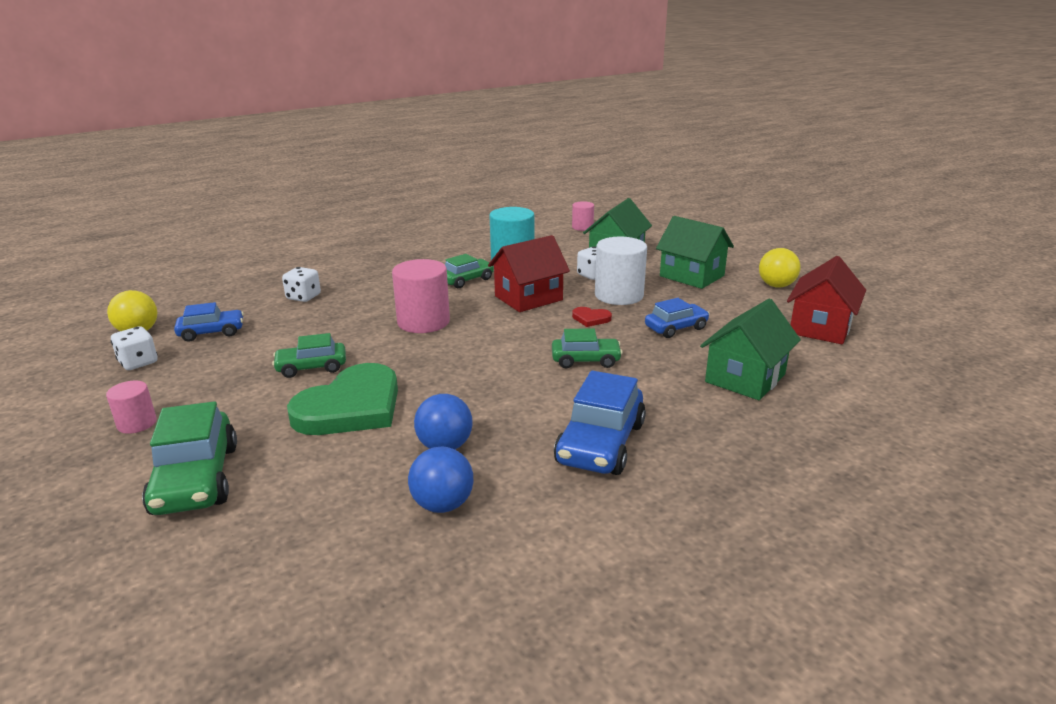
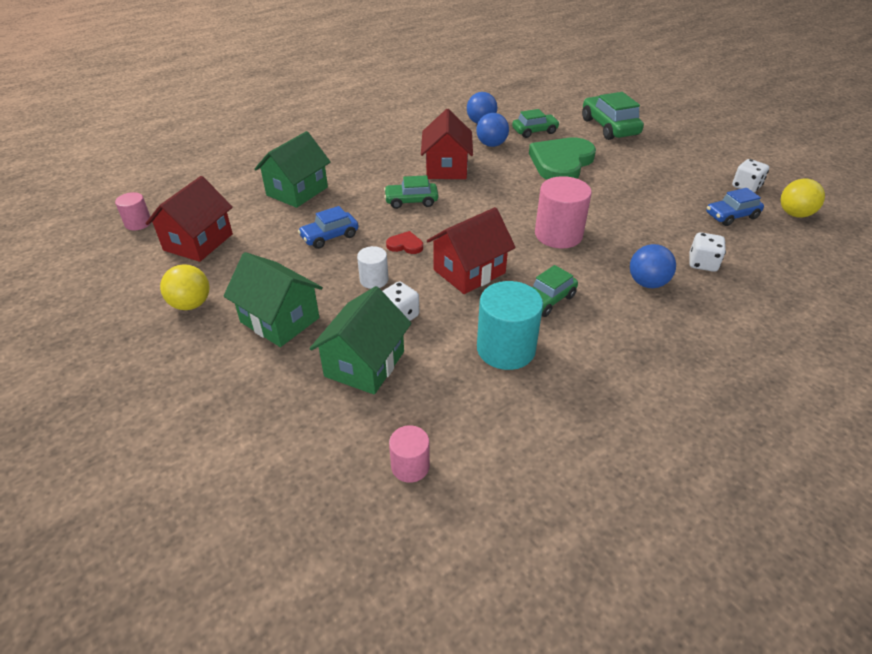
camera: 175 degrees right, 15 degrees up
pink cylinder [106,381,157,434] -> pink cylinder moved to [115,192,151,230]
green car [272,333,346,378] -> green car moved to [512,109,560,138]
blue car [554,370,646,475] -> none
white cylinder [595,237,647,305] -> white cylinder [357,246,389,289], size x0.55
none -> red house [421,109,473,179]
none -> blue ball [630,244,676,288]

